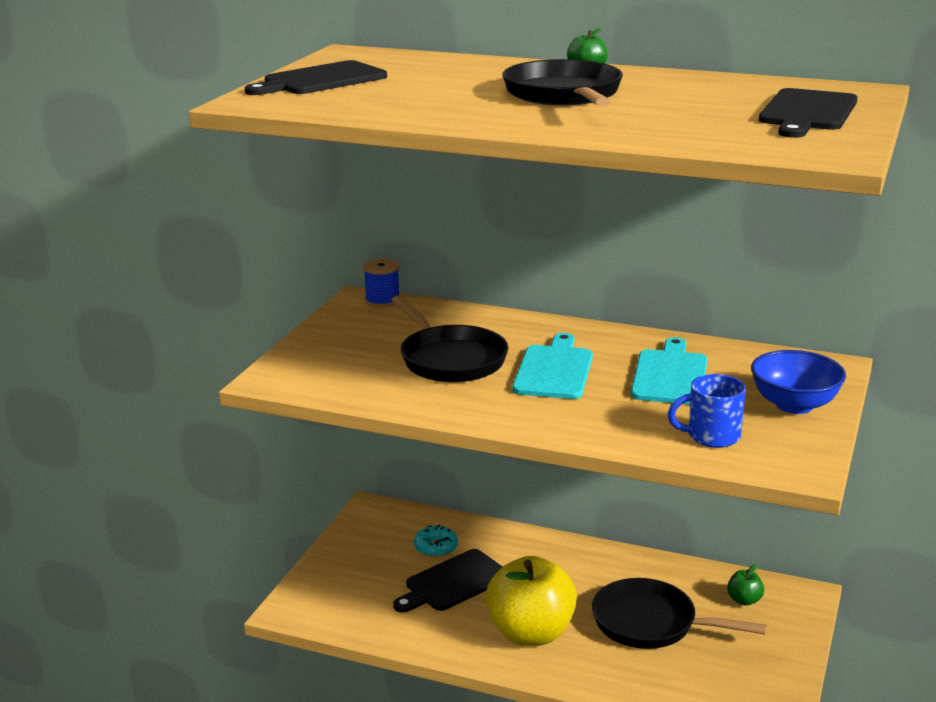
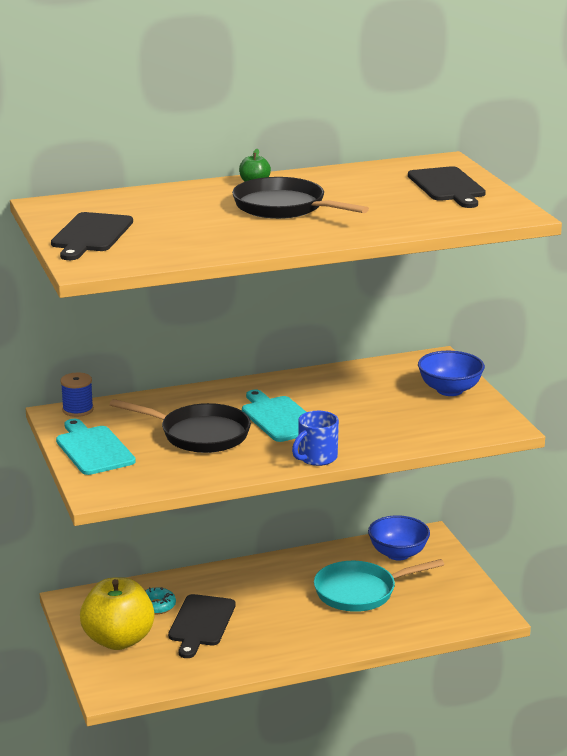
camera: 40 degrees left, 0 degrees up
yellow apple [486,556,577,646] -> yellow apple moved to [80,577,155,650]
black pan [592,578,767,649] -> turquoise pan [314,559,444,612]
turquoise cutting board [631,337,707,404] -> turquoise cutting board moved to [56,419,136,475]
blue mug [668,374,746,448] -> blue mug moved to [292,411,339,466]
green apple [727,564,764,606] -> blue bowl [368,515,430,561]

